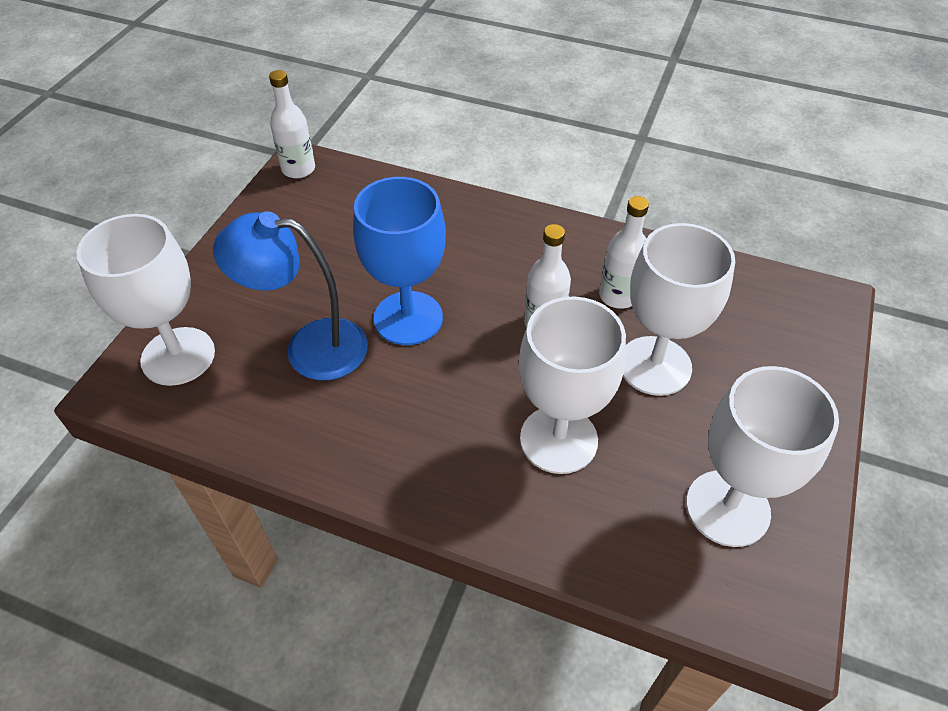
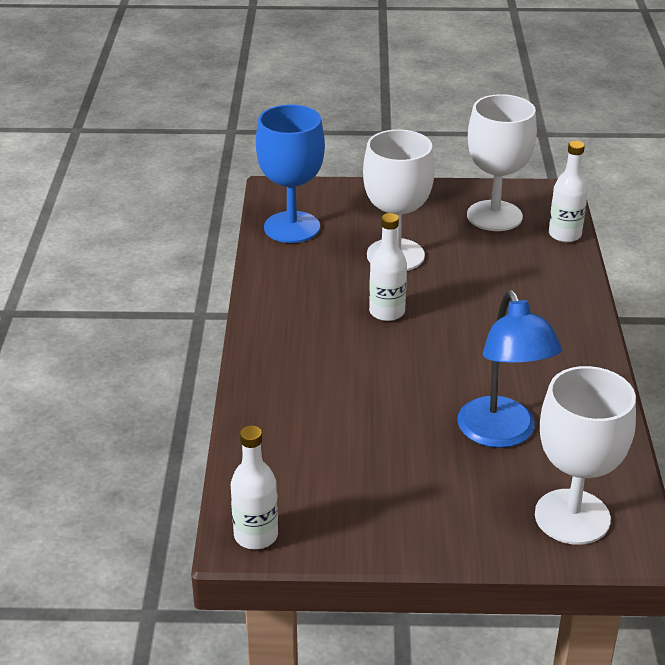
camera: 110 degrees left, 15 degrees down
blue goblet [353,177,446,345] -> blue goblet moved to [256,104,325,243]
white goblet [519,296,626,474] -> none
white bottle [599,196,649,309] -> white bottle moved to [549,141,588,242]

